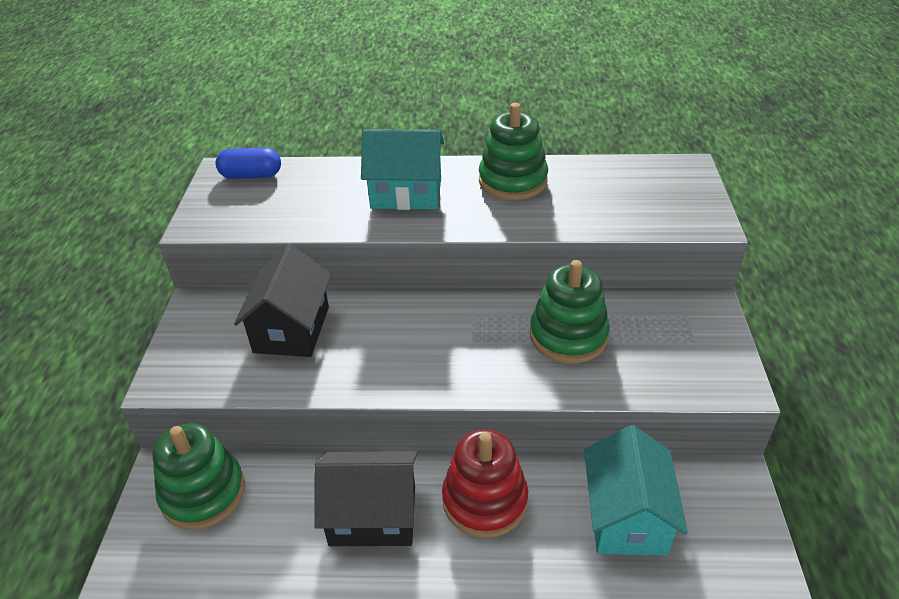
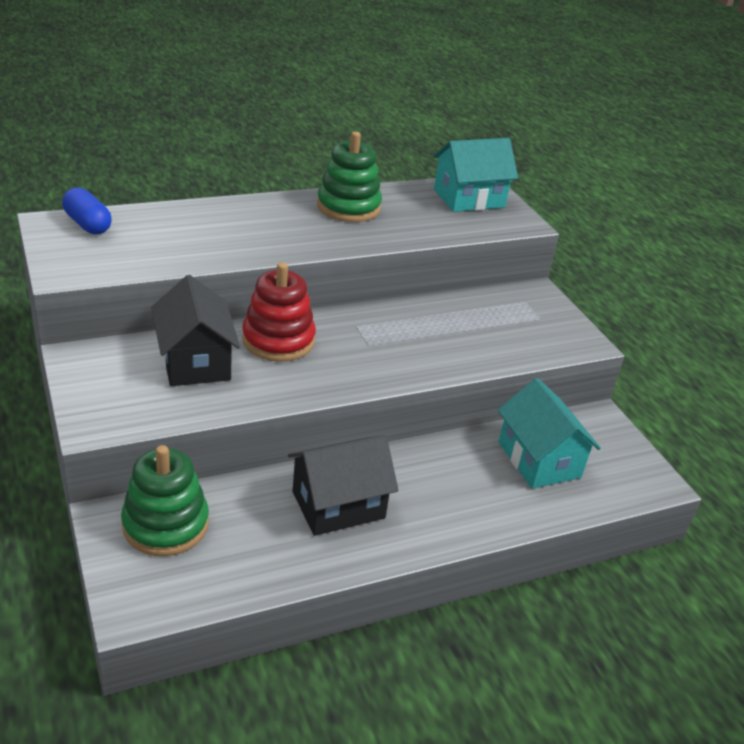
camera: 30 degrees left, 5 degrees down
blue capsule [216,147,281,179] -> blue capsule turned 75 degrees clockwise [62,188,112,234]
turquoise house [361,129,444,210] -> turquoise house moved to [433,138,518,212]
red stacking toy [442,429,528,538] -> red stacking toy moved to [242,262,316,362]
green stacking toy [530,260,610,363] -> none

